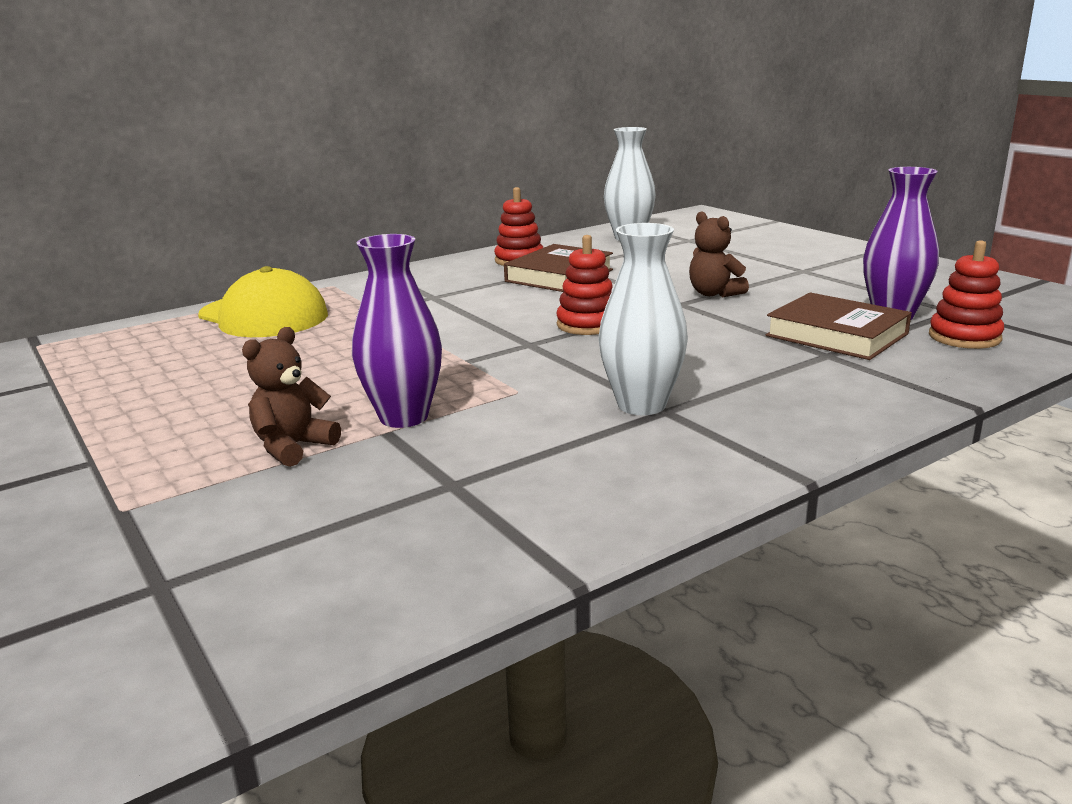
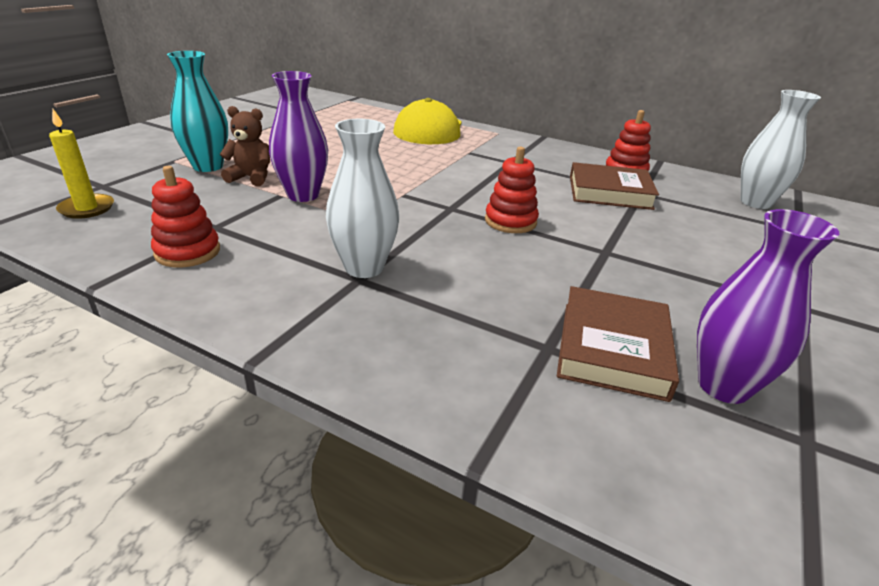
camera: 60 degrees right, 10 degrees up
brown teddy bear [689,212,749,297] -> none
red stacking toy [929,240,1004,349] -> red stacking toy moved to [151,166,220,268]
none -> yellow candle [49,109,114,219]
none -> turquoise vase [167,51,228,172]

